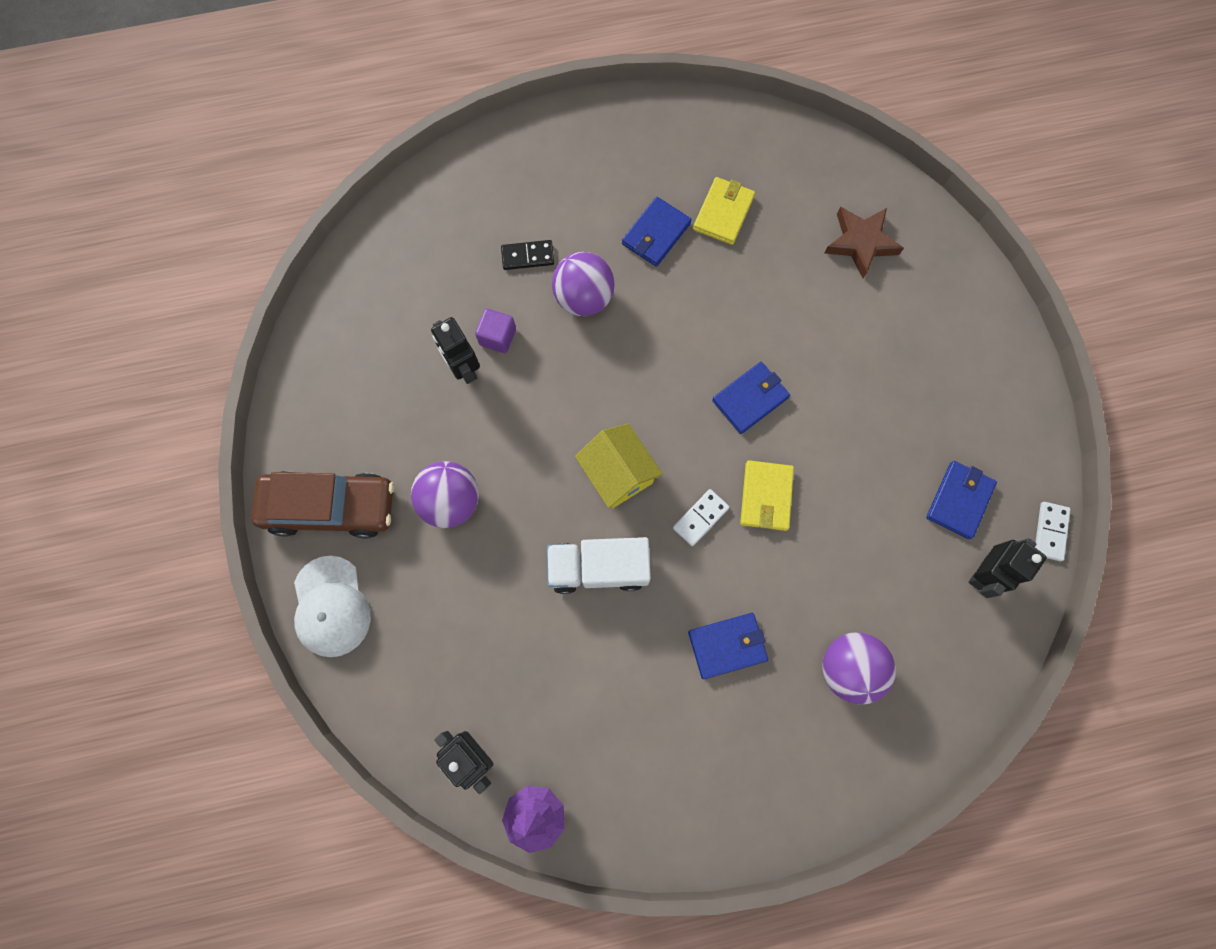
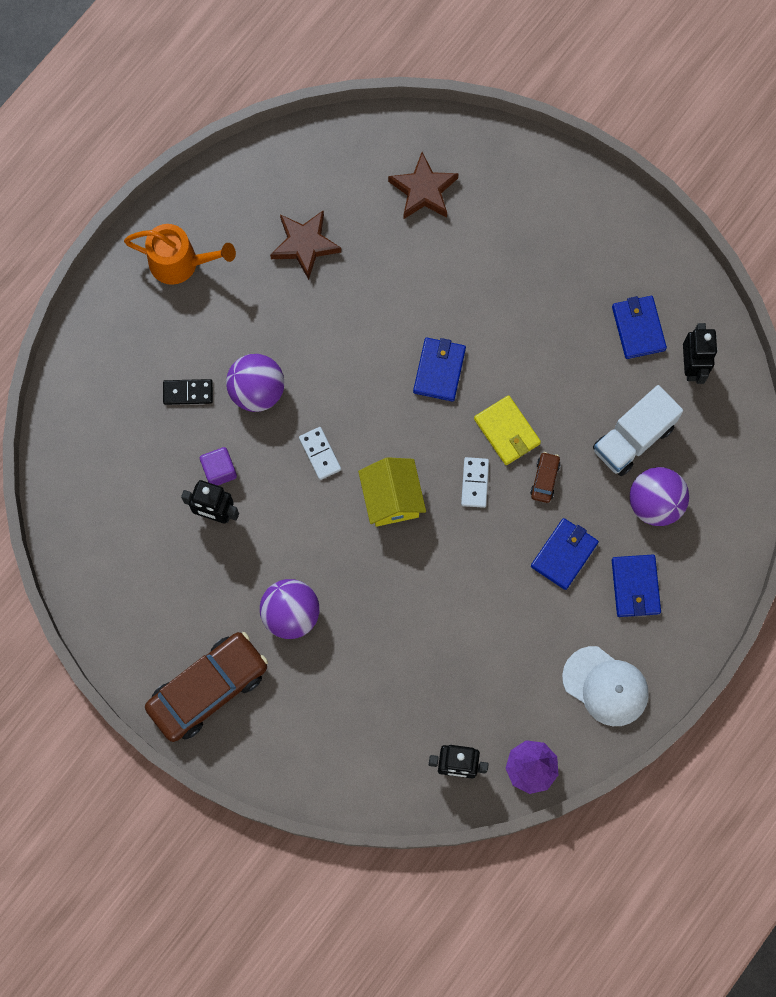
camera: 40 degrees left, 0 degrees up
white cap [294,556,371,657] -> white cap moved to [562,646,649,726]
black domino [501,240,554,270] -> black domino turned 45 degrees clockwise [163,379,213,405]
white truck [547,537,651,594] -> white truck moved to [593,385,683,476]
yellow house [575,424,663,509] -> yellow house turned 60 degrees clockwise [358,457,426,527]
blue wallet [622,197,691,266] -> blue wallet moved to [612,554,661,617]
yellow wallet [693,177,755,245] -> brown star [270,210,341,280]
white domino [1035,502,1071,561] -> white domino moved to [299,427,341,480]
none -> orange watering can [124,224,236,285]
none -> brown car [530,452,561,503]

